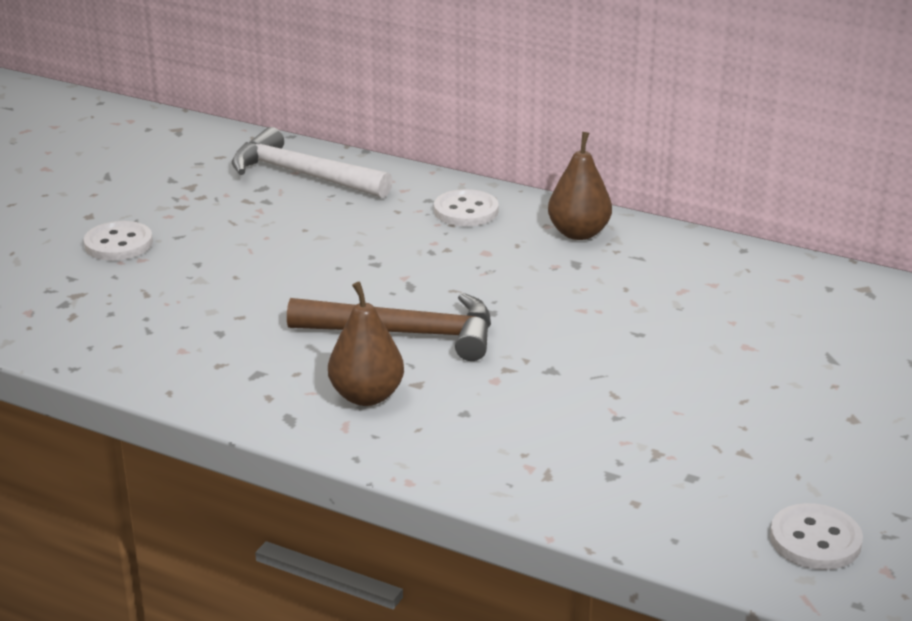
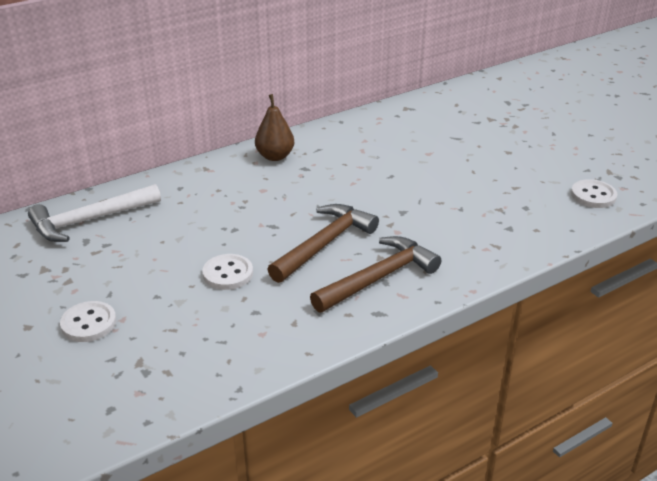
camera: 60 degrees left, 5 degrees up
brown pear [328,282,404,406] -> brown hammer [310,236,441,313]
white button [434,189,499,226] -> white button moved to [202,254,253,290]

